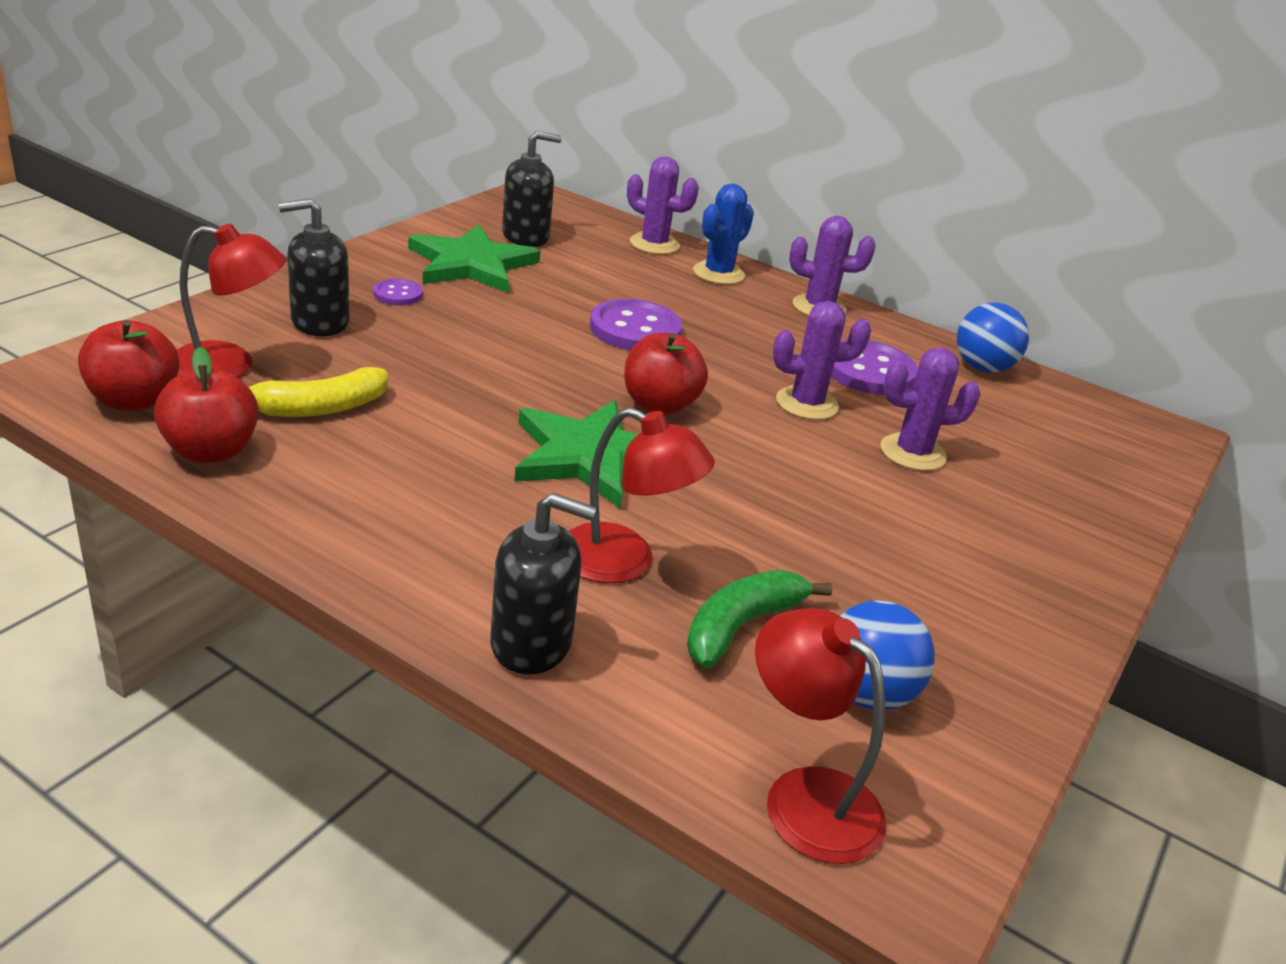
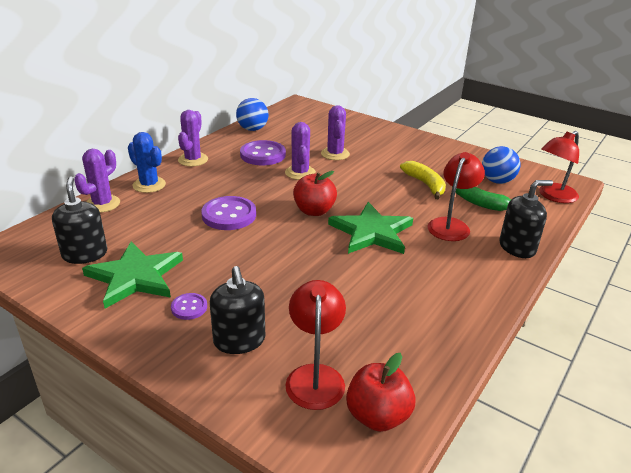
camera: 85 degrees left, 0 degrees up
red apple [154,347,258,463] -> none
yellow banana [249,367,388,417] -> yellow banana moved to [400,161,446,199]
black soap dispenser [490,493,597,675] -> black soap dispenser turned 60 degrees clockwise [499,180,553,258]

